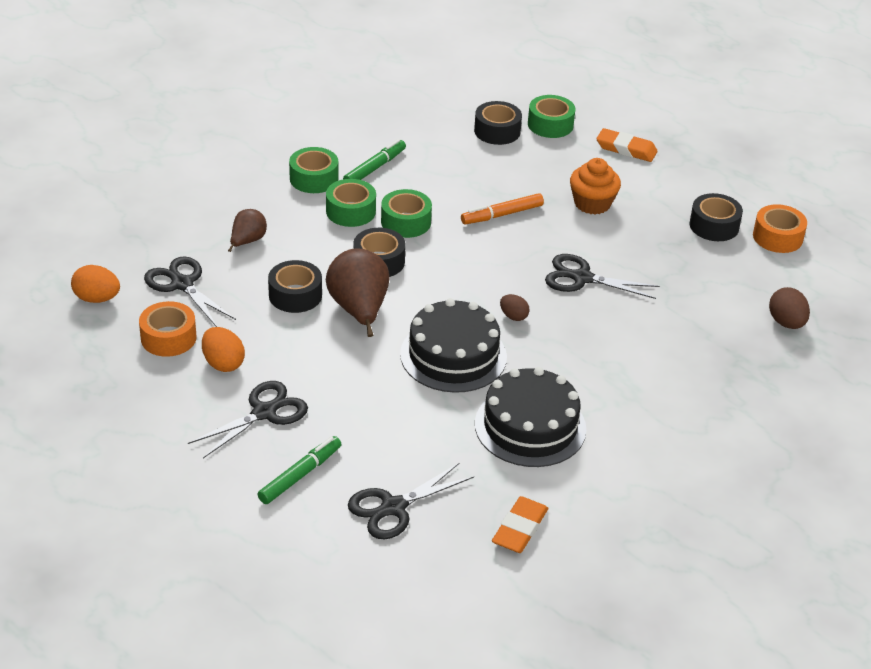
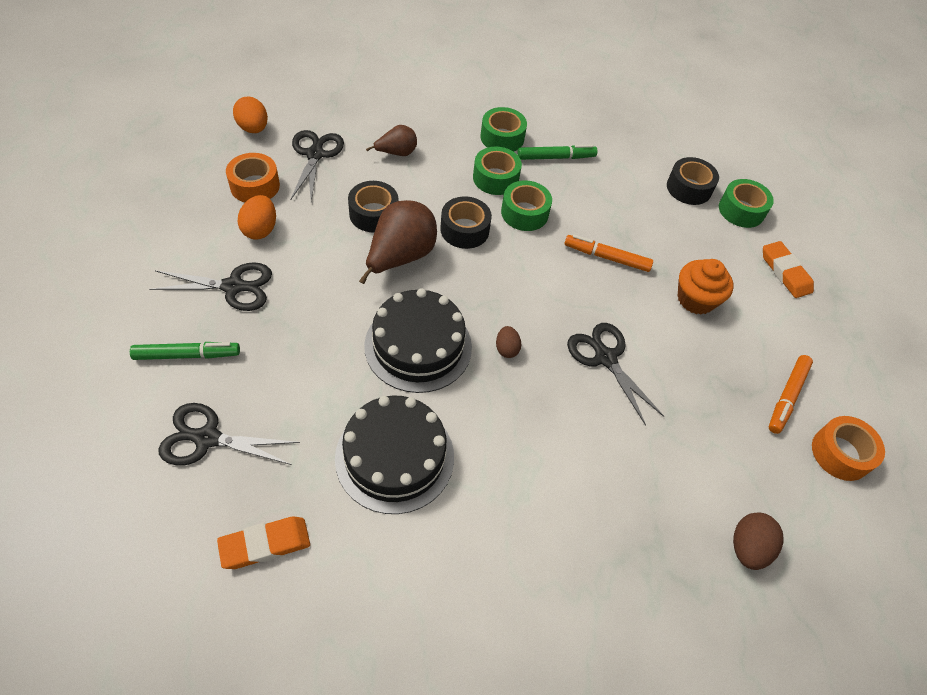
camera: 40 degrees right, 15 degrees up
black tape [689,193,743,241] -> orange marker [769,355,813,434]

